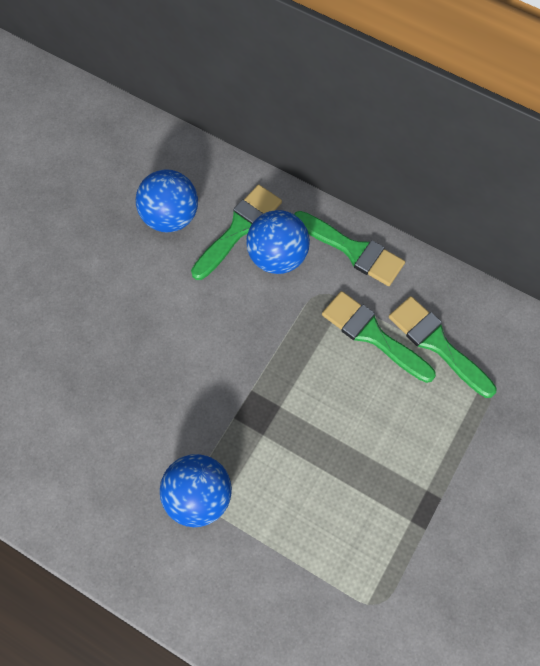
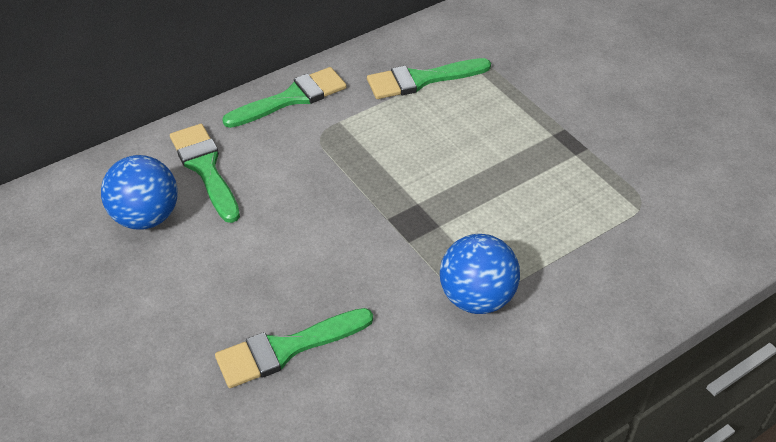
camera: 65 degrees left, 20 degrees down
blue ball [246,210,310,274] -> none
green brush [322,291,436,383] -> green brush moved to [215,308,373,388]

